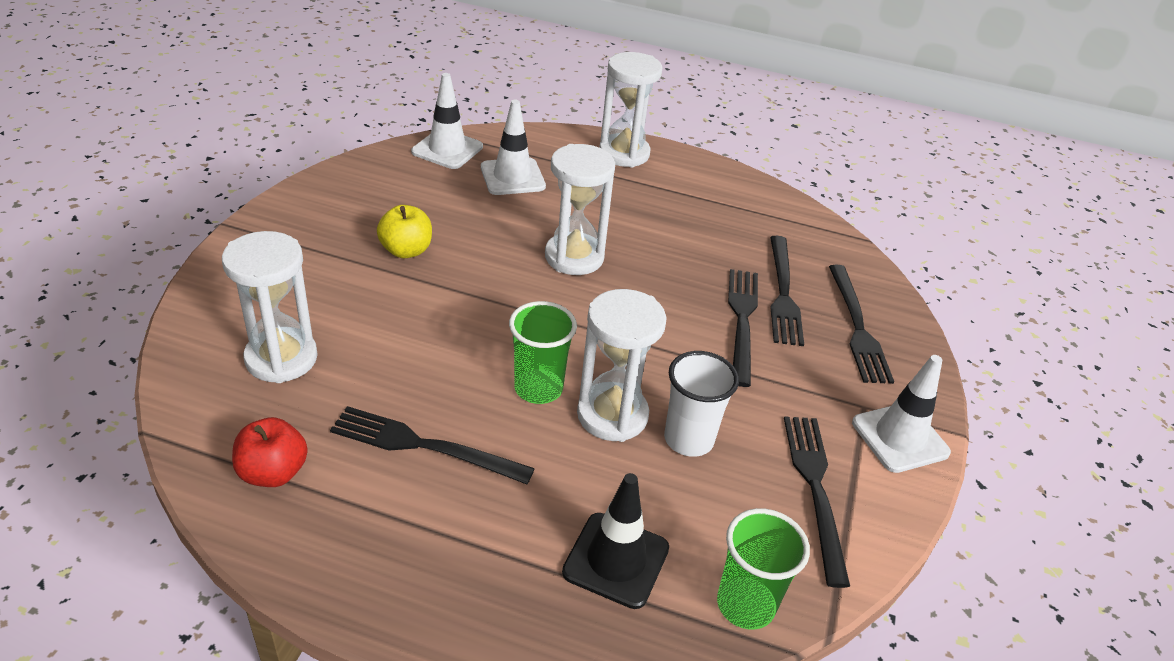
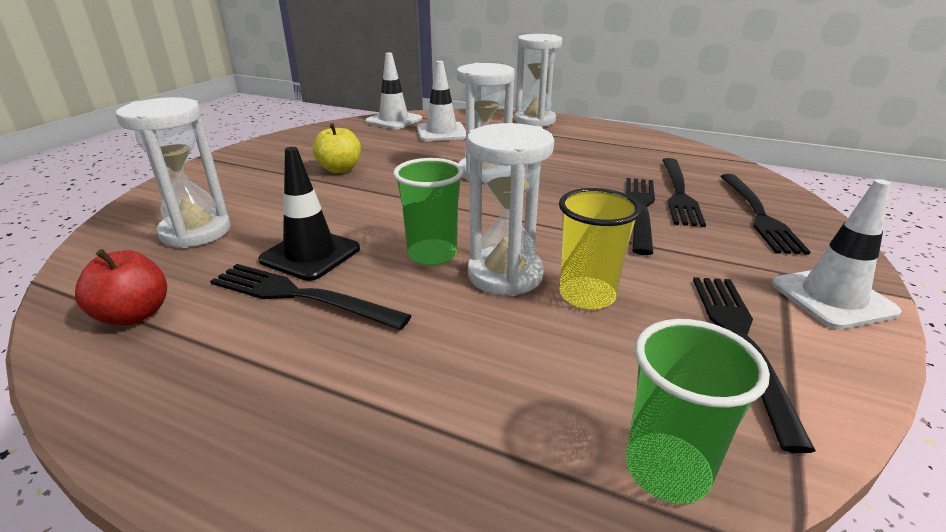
camera: 10 degrees right, 10 degrees down
black traffic cone [562,473,669,609] -> black traffic cone moved to [258,147,360,281]
white cup [664,351,739,457] -> yellow cup [559,188,641,310]

